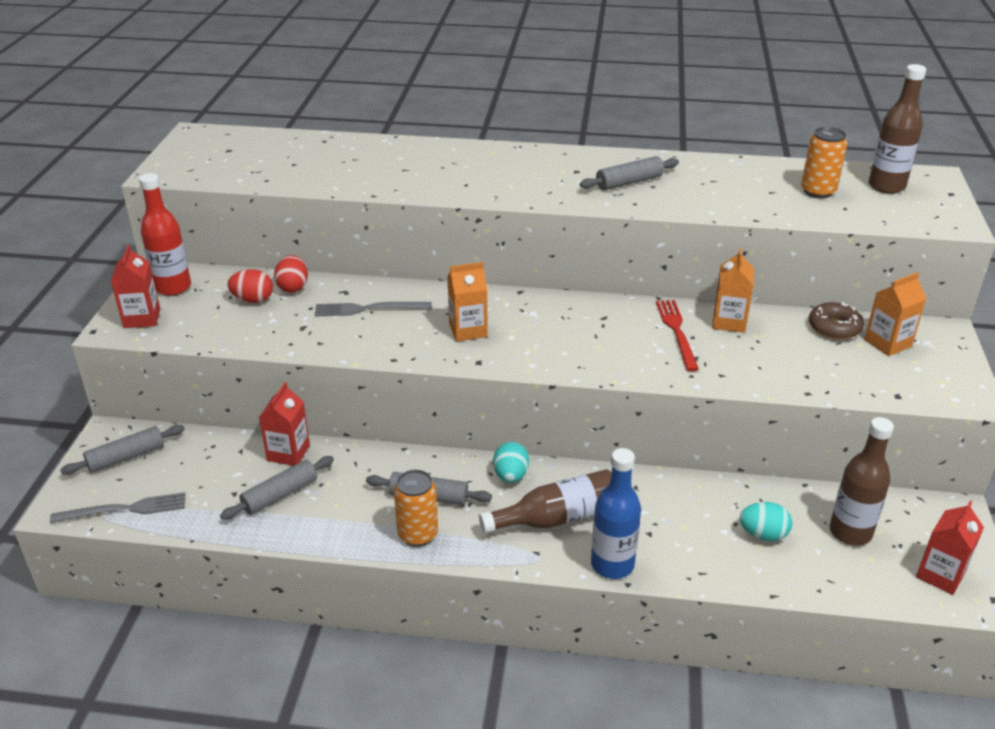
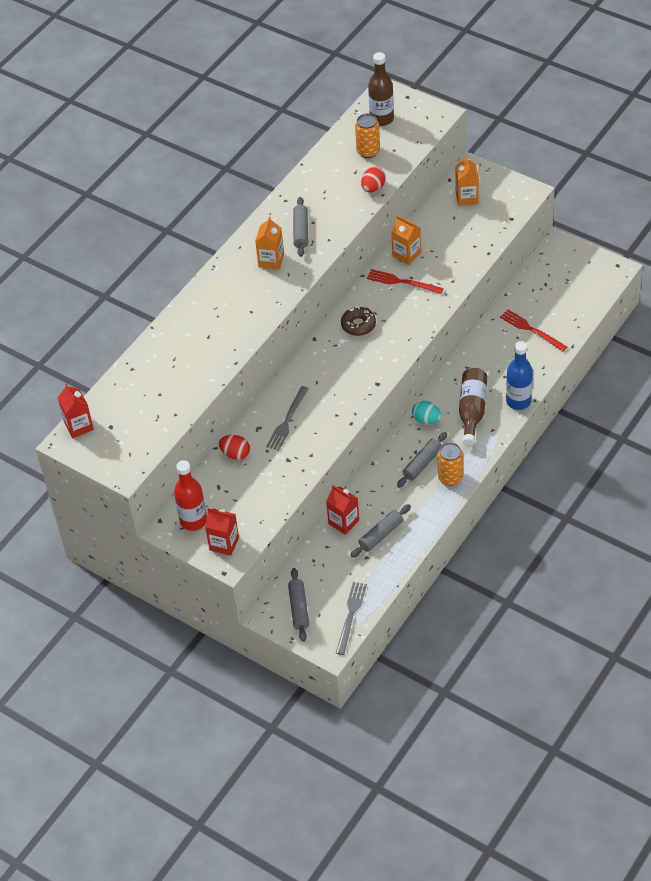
camera: 60 degrees left, 15 degrees up
grey rolling pin [220,456,334,520] -> grey rolling pin turned 60 degrees clockwise [351,504,411,558]
red egg [227,269,273,303] -> red egg moved to [361,167,386,192]
orange carton [447,262,488,341] -> orange carton moved to [255,217,284,270]
turquoise egg [740,502,792,541] -> red fork [500,310,567,351]
brown donut [809,302,864,340] -> brown donut moved to [341,306,376,336]
brown bottle [830,417,894,546] -> none
red carton [916,501,984,595] -> red carton moved to [58,383,94,438]

